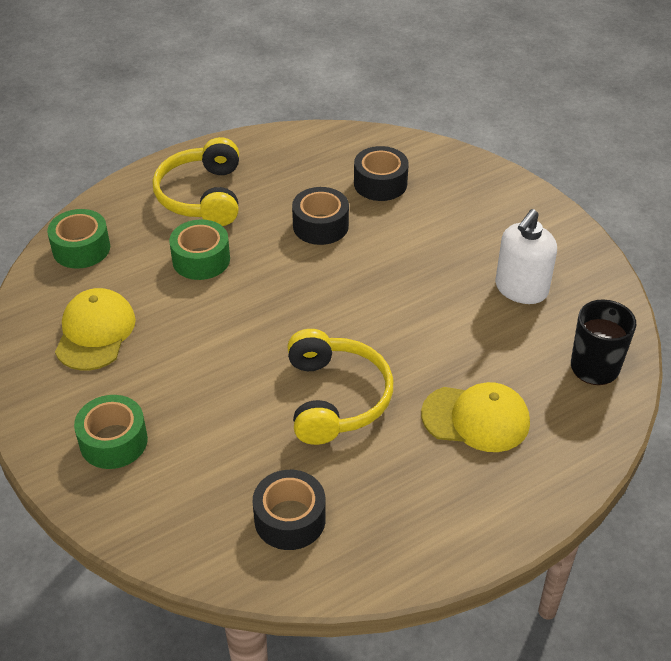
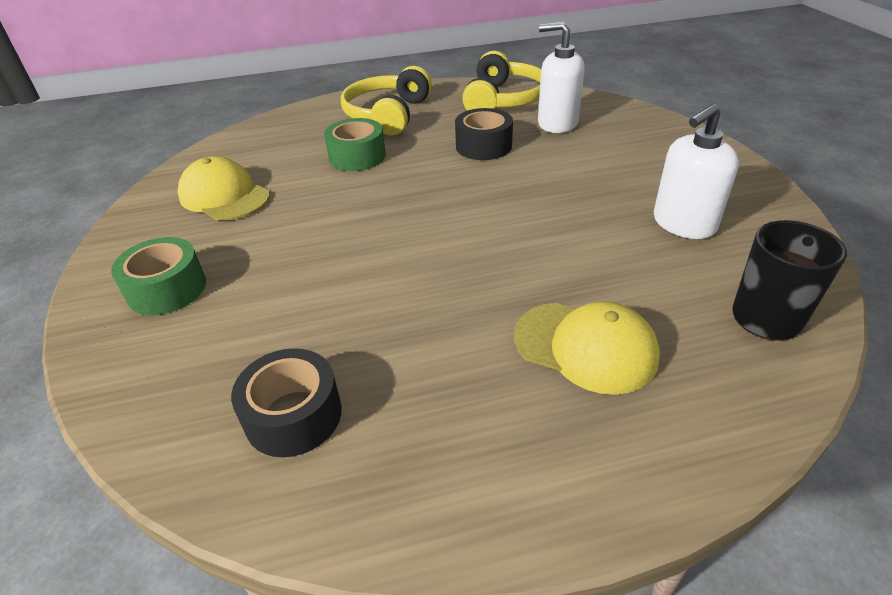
camera: 20 degrees right, 5 degrees down
green tape [47,209,110,269] -> none
yellow cap [55,288,136,370] -> yellow cap turned 75 degrees counterclockwise [177,156,270,221]
yellow headphones [288,329,393,445] -> yellow headphones moved to [462,51,541,111]
black tape [354,146,409,201] -> white soap dispenser [538,22,585,133]

